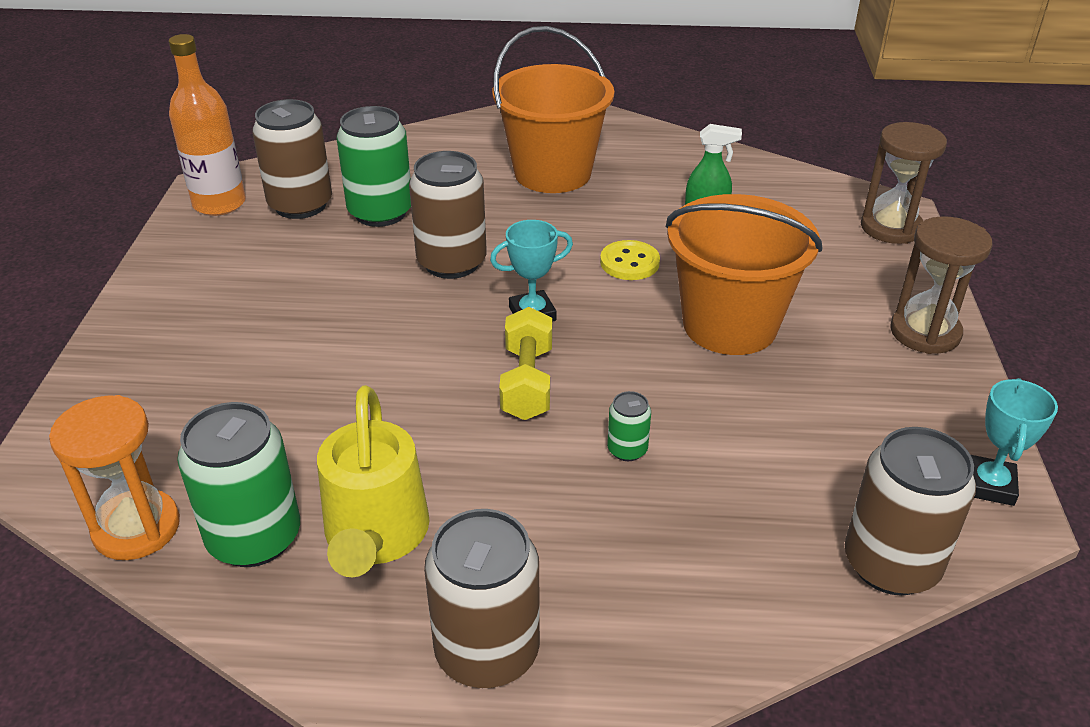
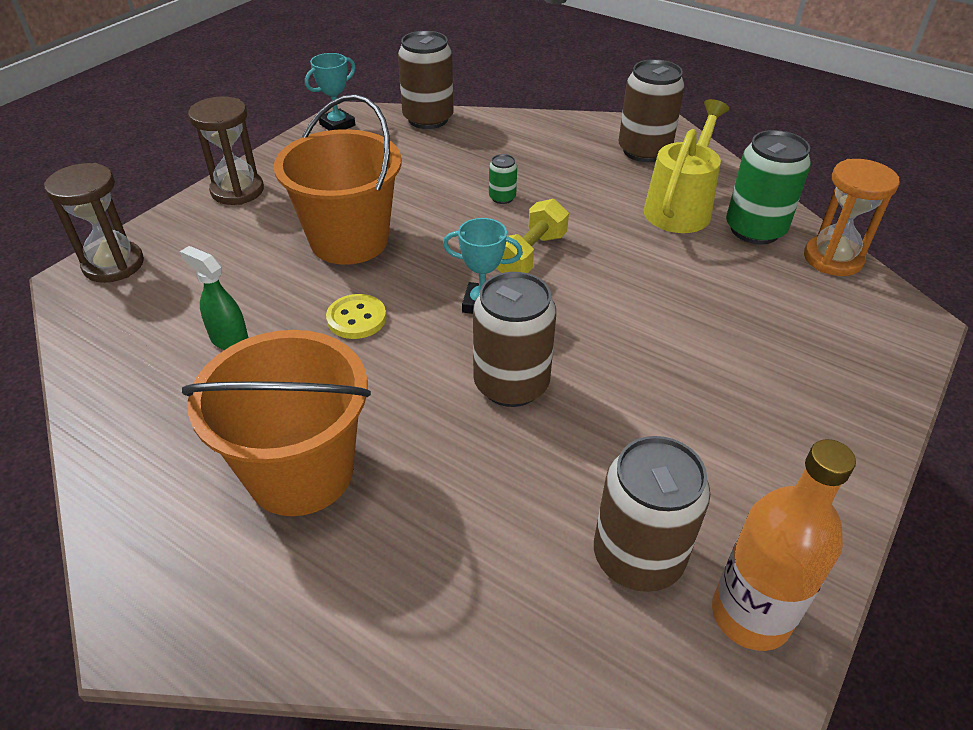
camera: 150 degrees left, 5 degrees up
green can [336,106,411,227] -> none

